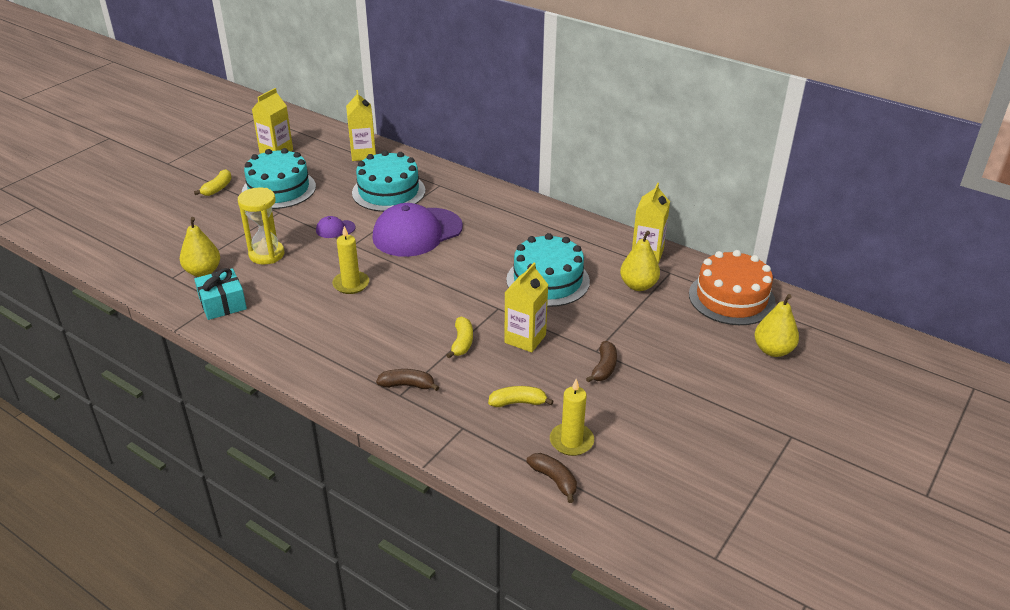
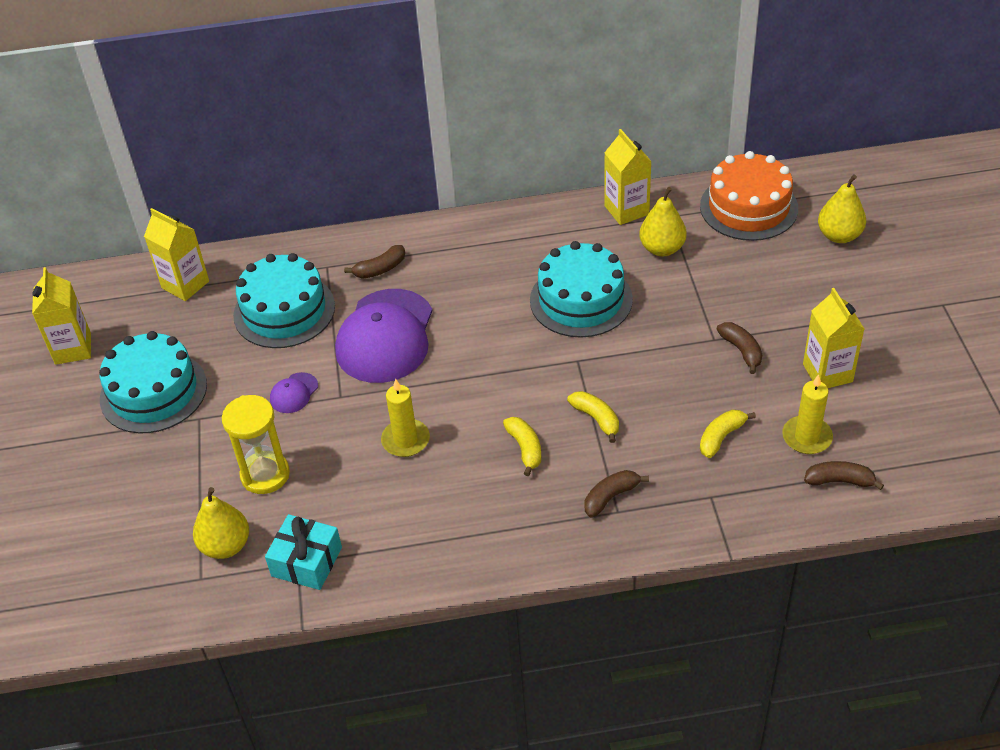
camera: 40 degrees left, 10 degrees up
yellow banana [194,169,232,196] -> yellow banana moved to [503,417,541,476]
yellow carton [504,263,548,353] -> yellow carton moved to [803,288,864,388]
none -> brown banana [344,245,405,279]

